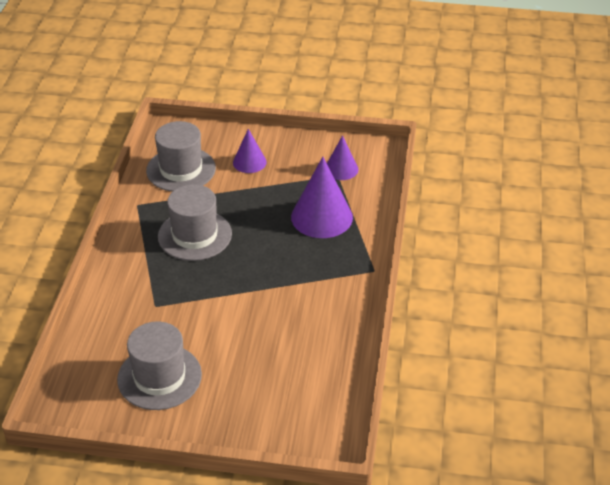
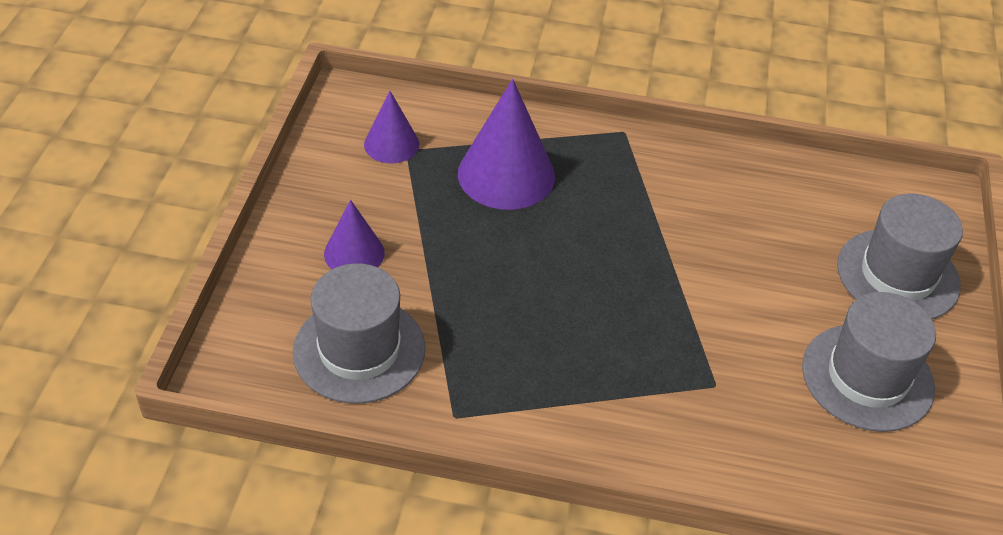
camera: 90 degrees left, 5 degrees up
grey hat [158,184,232,261] -> grey hat moved to [837,193,963,319]

